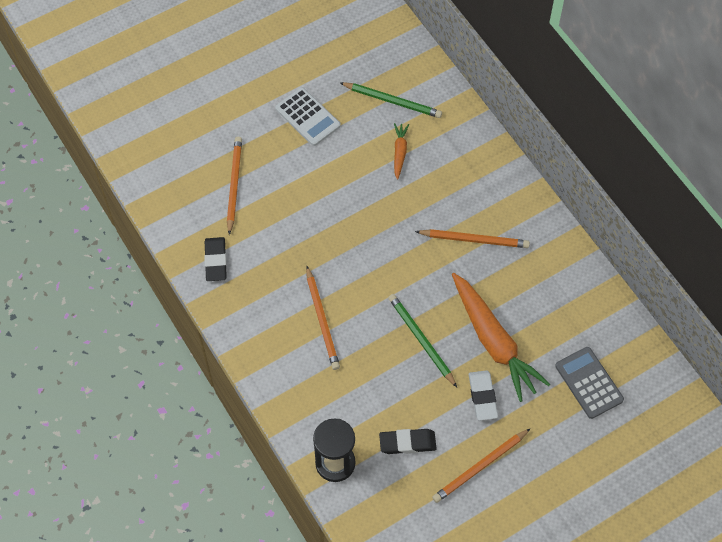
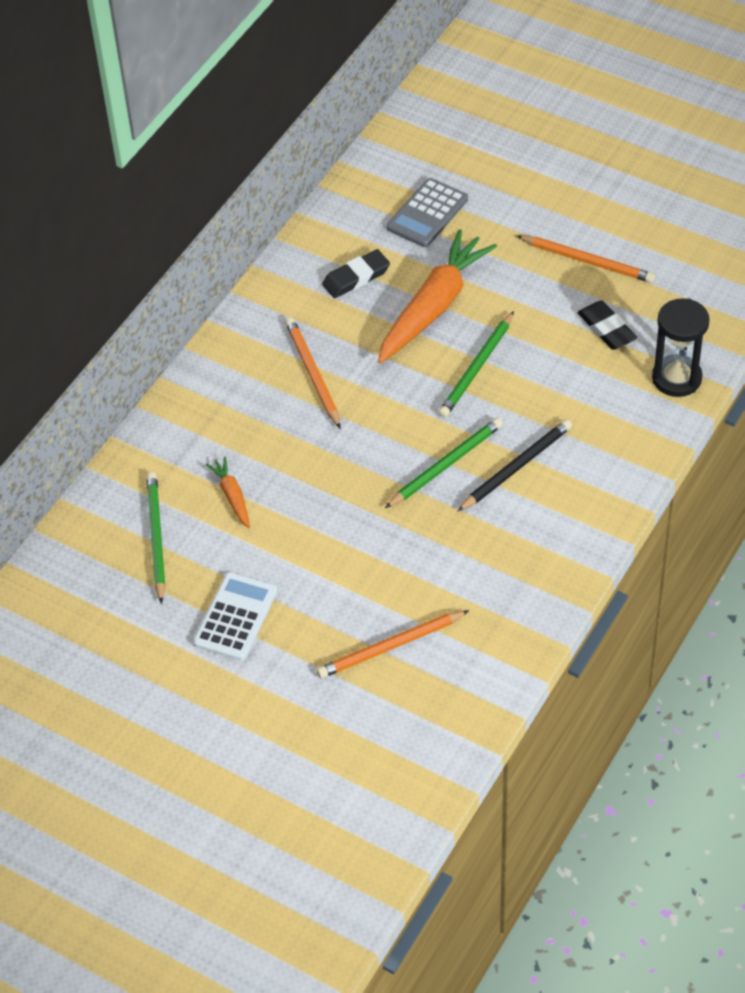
camera: 115 degrees left, 10 degrees down
black eraser [204,237,227,281] -> black eraser moved to [322,249,390,298]
orange pencil [306,266,340,370] -> black pencil [457,419,572,512]
orange carrot [394,123,409,180] -> orange carrot turned 90 degrees clockwise [206,456,250,528]
white eraser [469,370,498,421] -> none
none -> green pencil [385,418,503,508]

